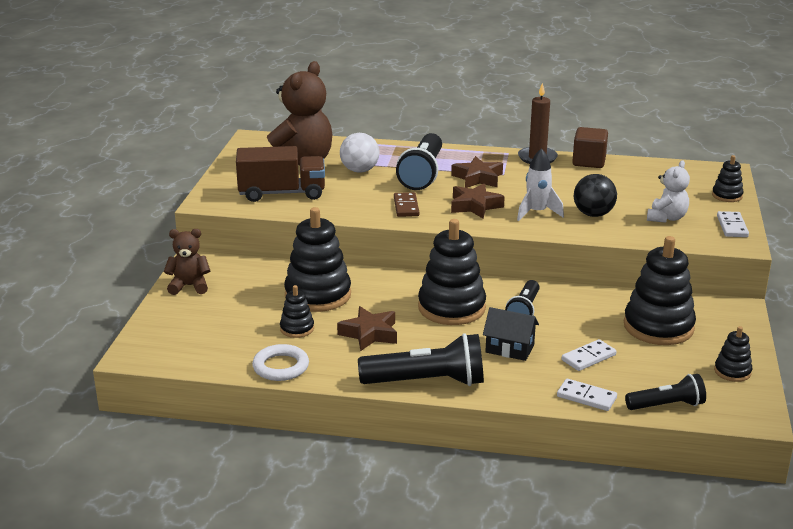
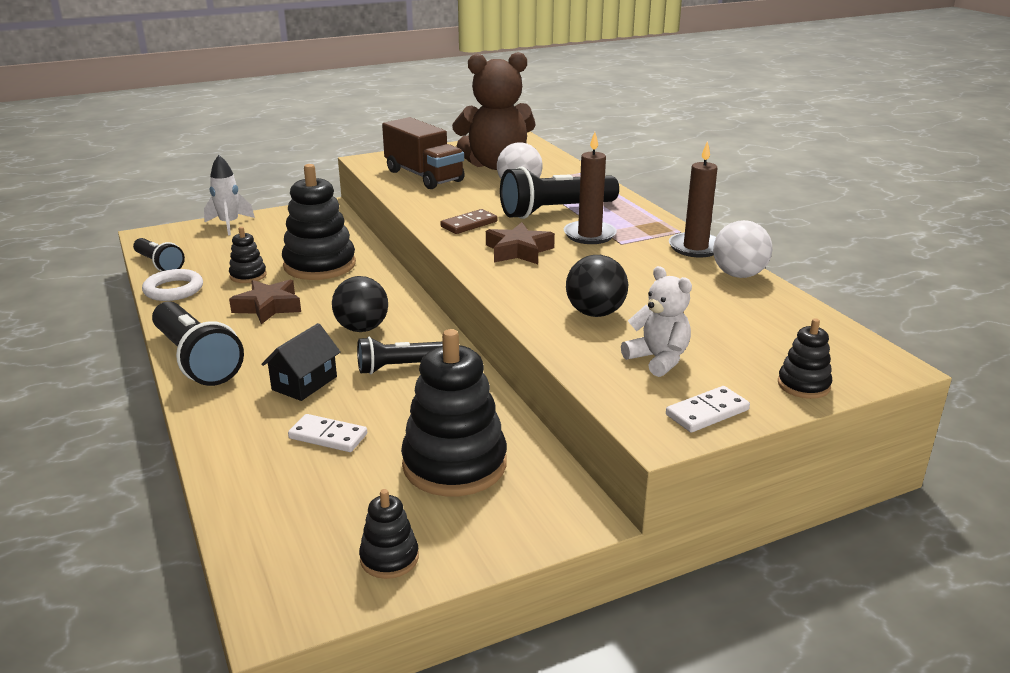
camera: 55 degrees right, 0 degrees up
brown teddy bear [164,229,210,295] -> none
black stacking toy [418,219,486,325] -> black ball [332,276,388,332]
brown star [451,156,503,188] -> brown candle [564,132,617,244]
black house [483,307,539,361] -> black house turned 45 degrees clockwise [261,323,341,401]
white rocket [517,148,564,221] -> white rocket moved to [204,155,255,235]
white domino [557,379,617,411] -> none
brown cube [572,127,608,168] -> white ball [713,220,772,278]
black flashlight [625,374,706,410] -> black flashlight moved to [133,238,185,271]
white teddy bear [647,160,690,223] -> white teddy bear turned 120 degrees counterclockwise [621,266,692,377]

